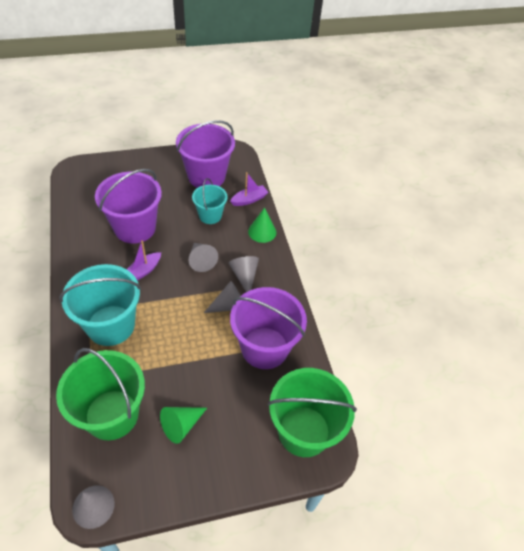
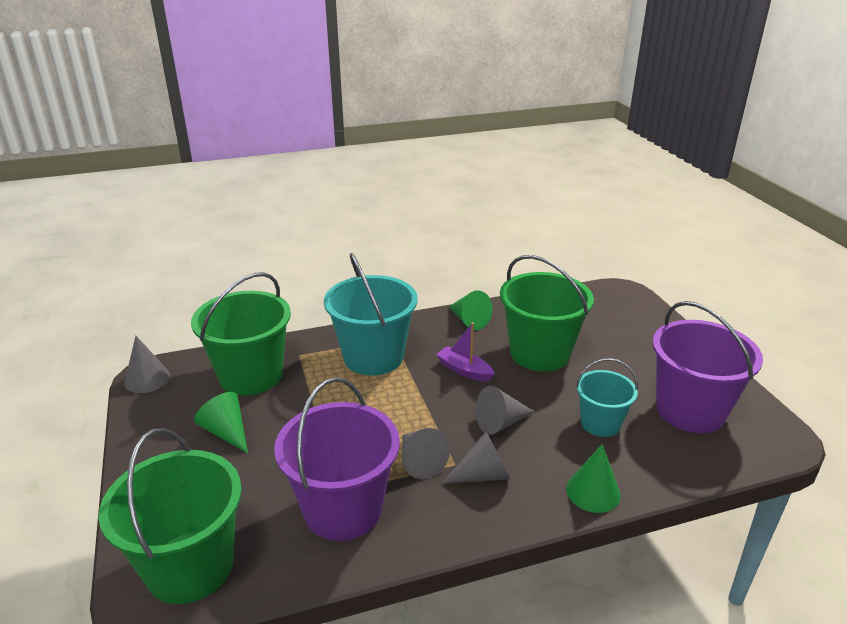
camera: 90 degrees right, 20 degrees down
purple bucket [95,169,162,244] -> green bucket [500,255,594,372]
purple boat [230,172,268,206] -> none
none -> green cone [449,290,493,330]

